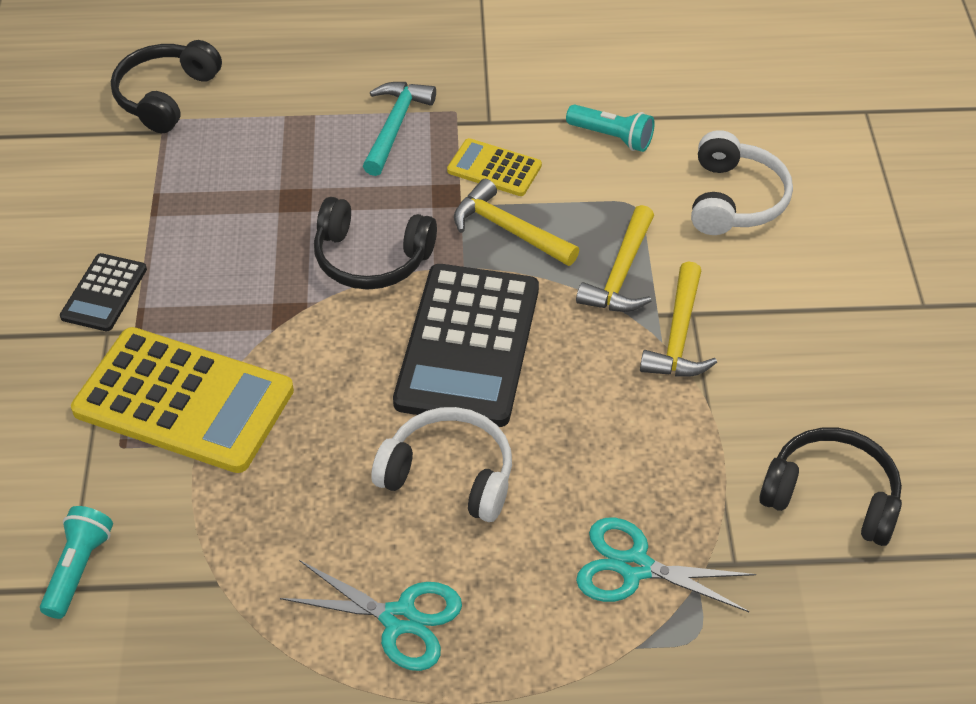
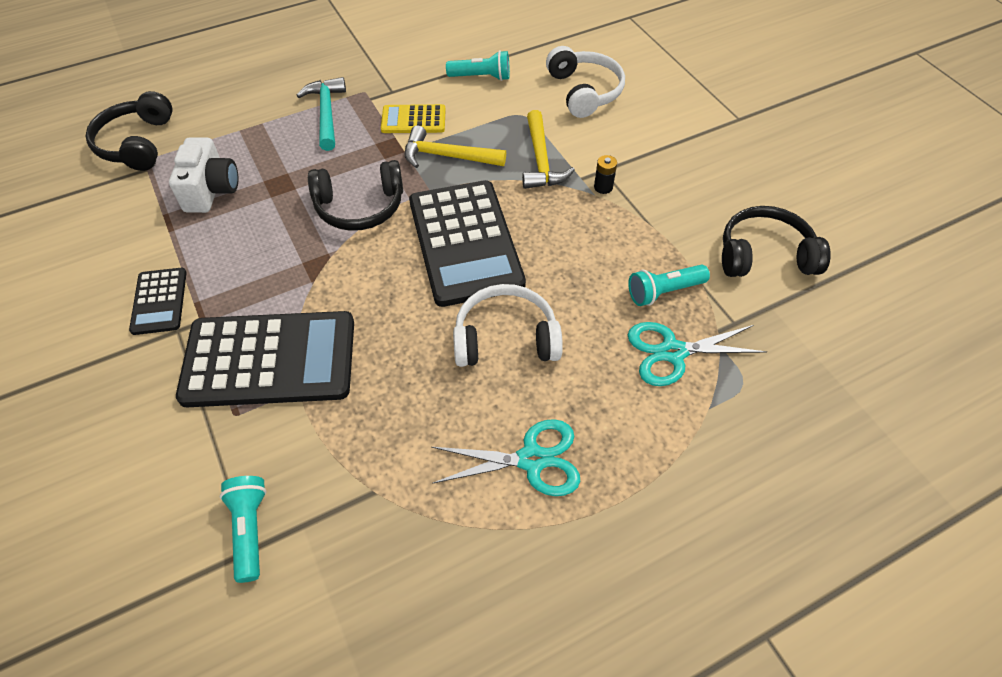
camera: 25 degrees left, 5 degrees up
yellow calculator [71,327,294,473] -> black calculator [176,311,354,407]
yellow hammer [640,261,717,377] -> black battery [594,155,617,194]
none -> white camera [169,137,238,213]
none -> turquoise flashlight [628,265,710,306]

